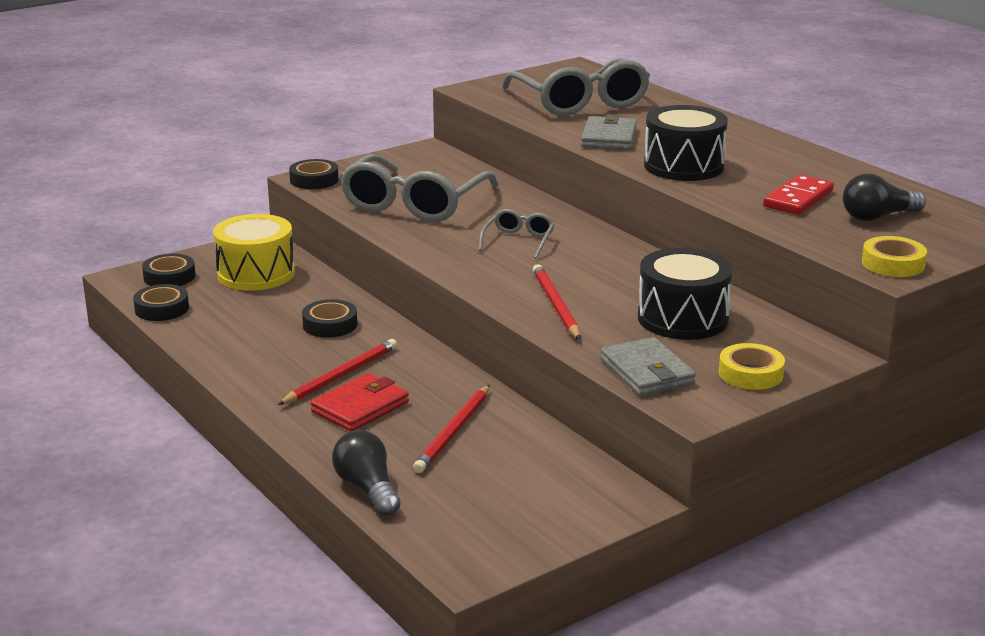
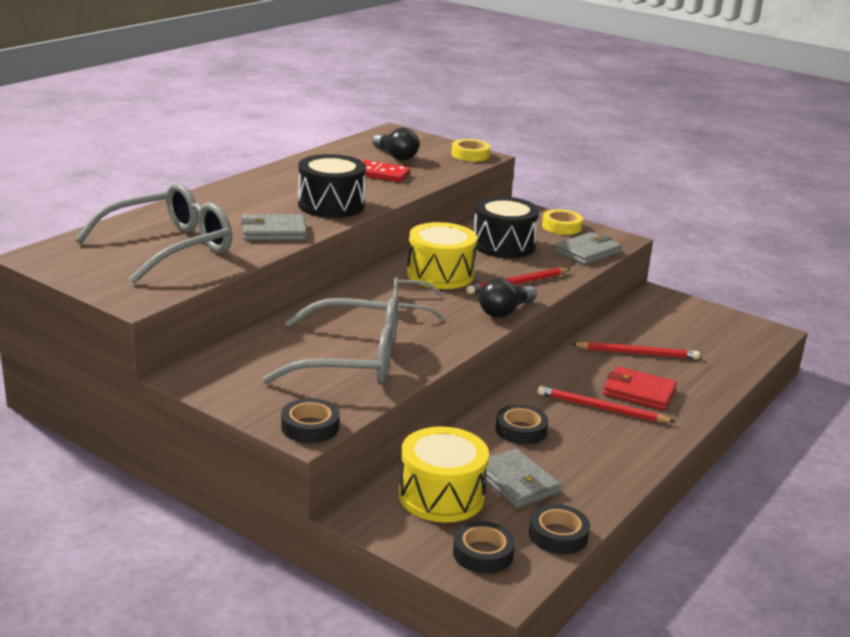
camera: 110 degrees left, 0 degrees up
black light bulb [332,430,401,516] -> black light bulb moved to [479,278,537,318]
none -> yellow drum [407,222,477,289]
none -> grey wallet [486,448,561,508]

